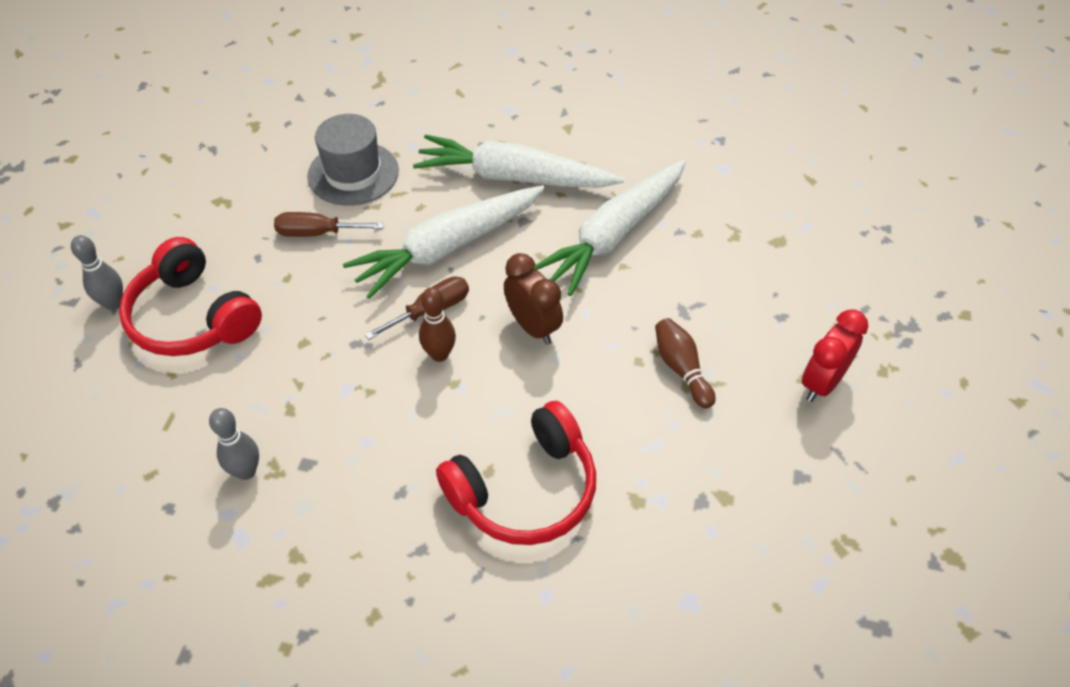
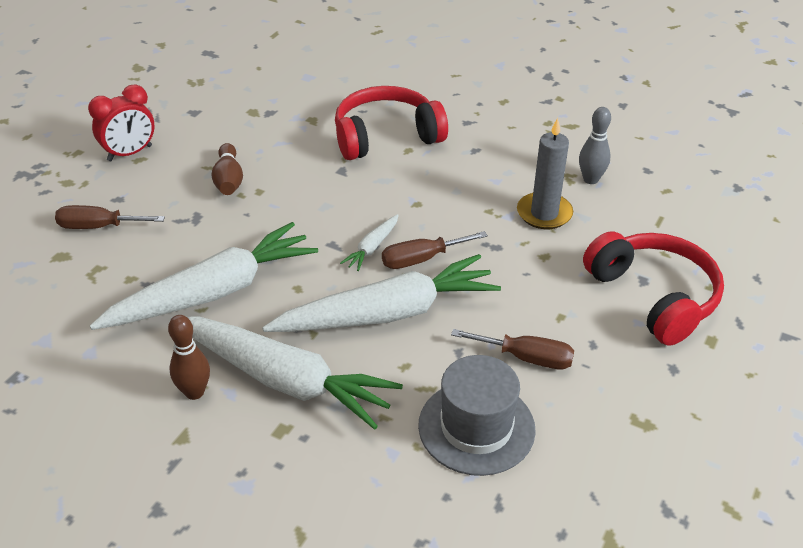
camera: 165 degrees left, 10 degrees down
grey bowling pin [71,235,123,310] -> none
brown bowling pin [419,287,456,362] -> brown bowling pin moved to [168,315,210,400]
brown clock [504,253,563,345] -> none
none -> brown screwdriver [55,205,165,229]
none -> white carrot [340,214,399,271]
none -> grey candle [517,118,573,229]

